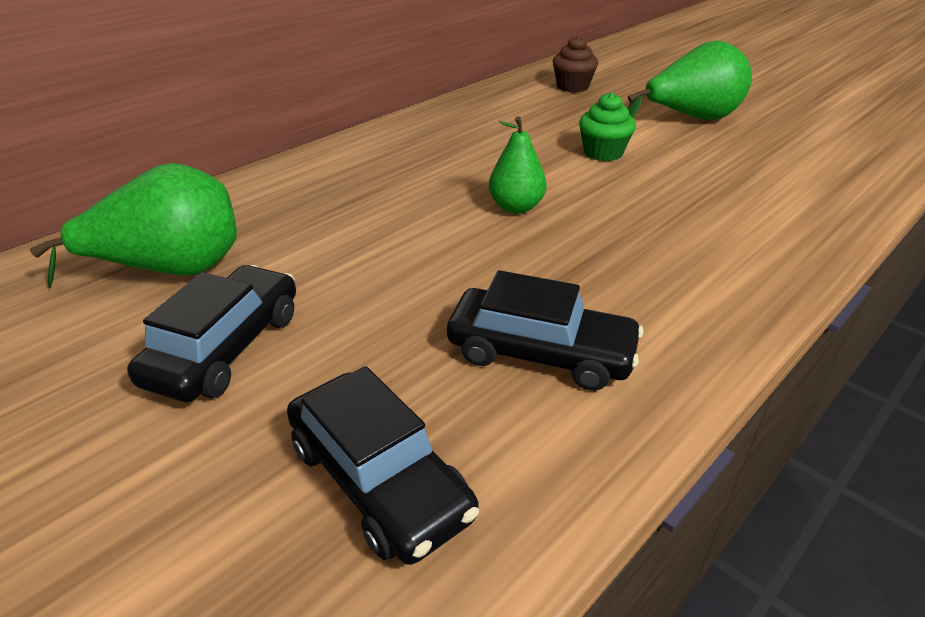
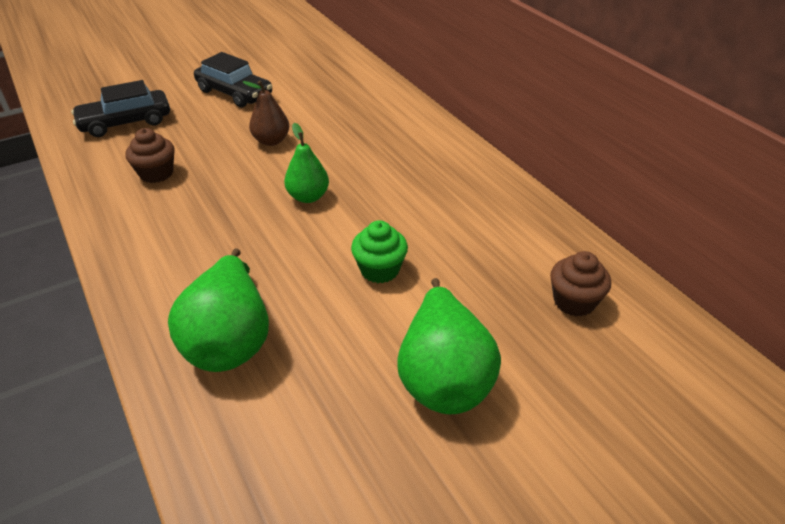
camera: 105 degrees right, 5 degrees up
green pear [30,163,237,288] -> green pear moved to [168,248,269,372]
black car [447,270,644,391] -> brown cupcake [125,128,175,183]
none -> brown pear [243,81,289,146]

